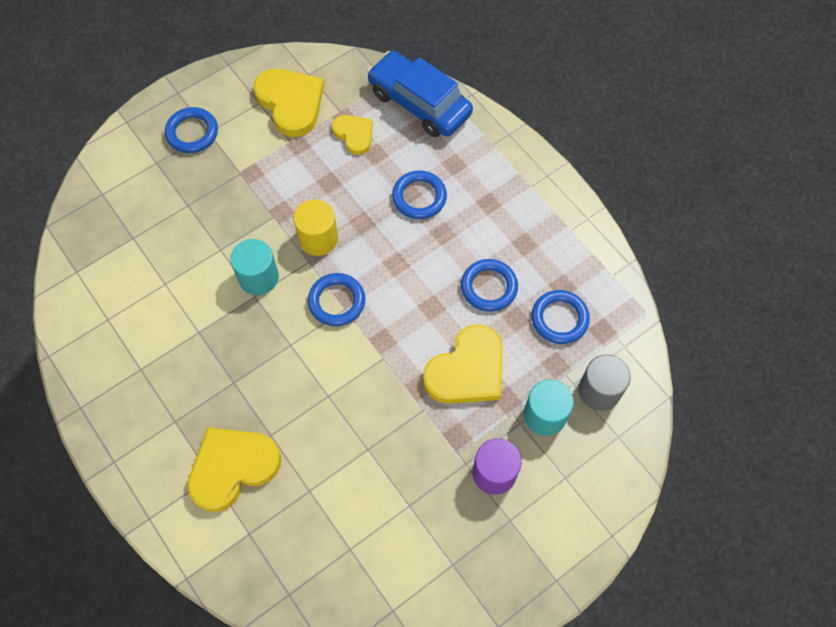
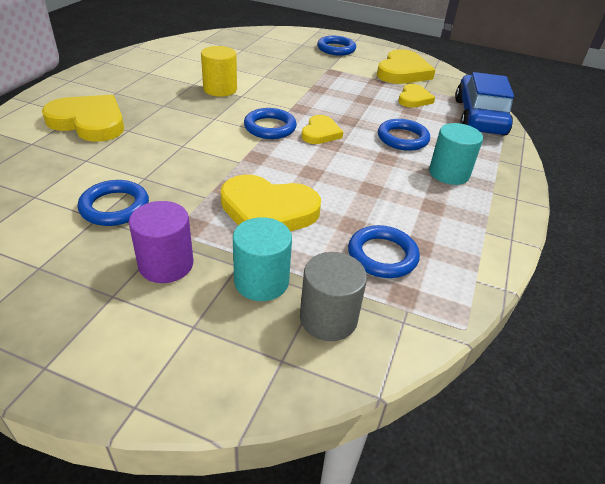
camera: 55 degrees right, 25 degrees down
turquoise cylinder [230,239,279,295] -> turquoise cylinder moved to [429,123,483,185]
yellow cylinder [293,199,338,256] -> yellow cylinder moved to [201,46,237,97]
blue ring [461,259,518,312] -> blue ring moved to [77,180,149,226]
none -> yellow heart [301,115,343,144]

